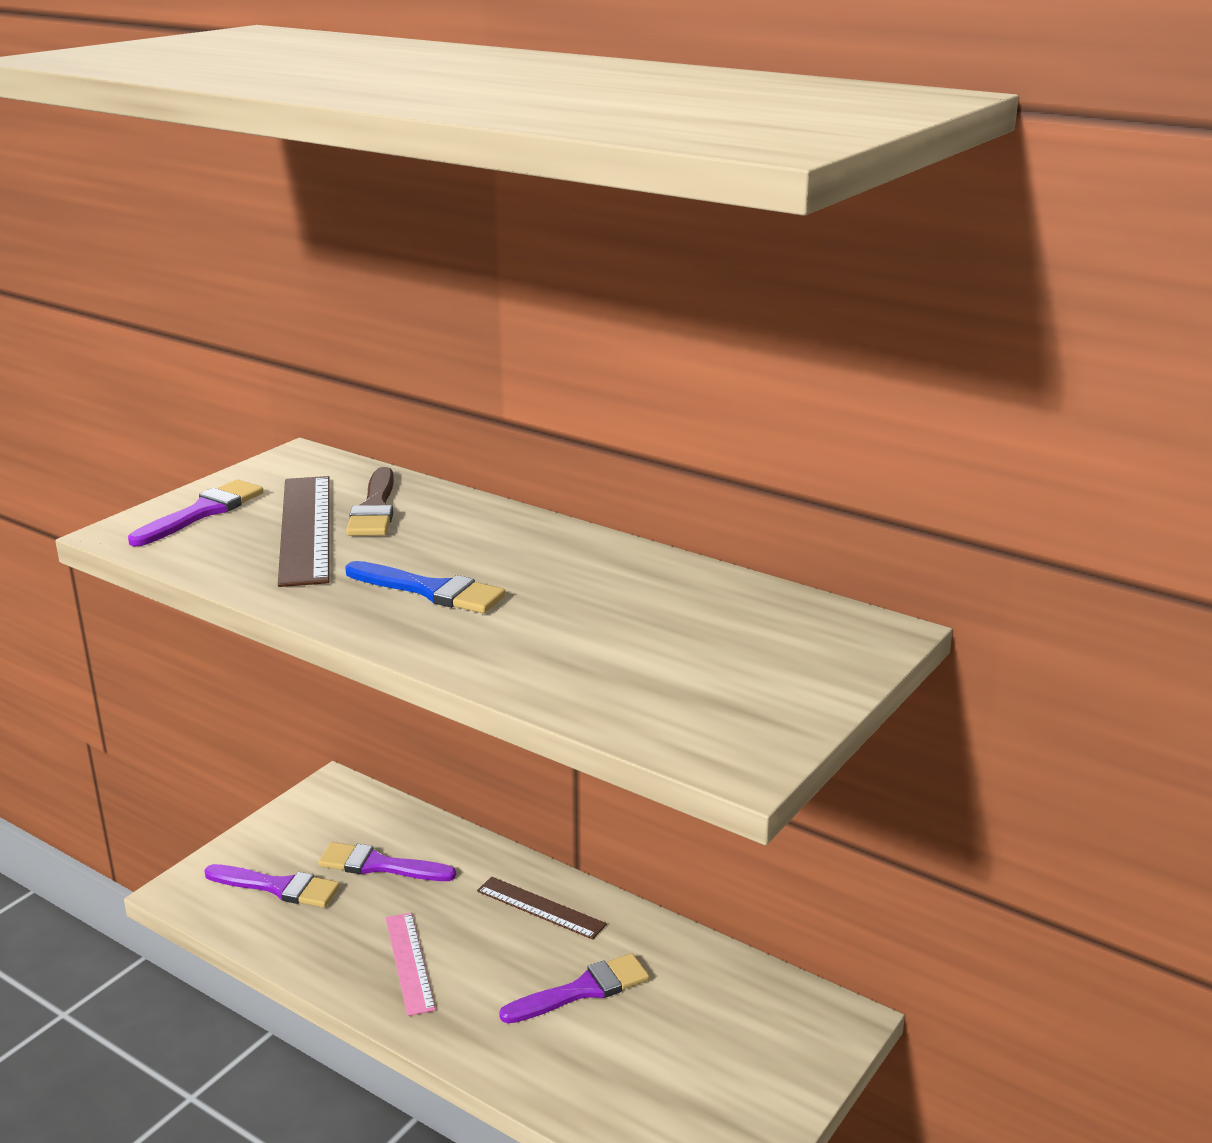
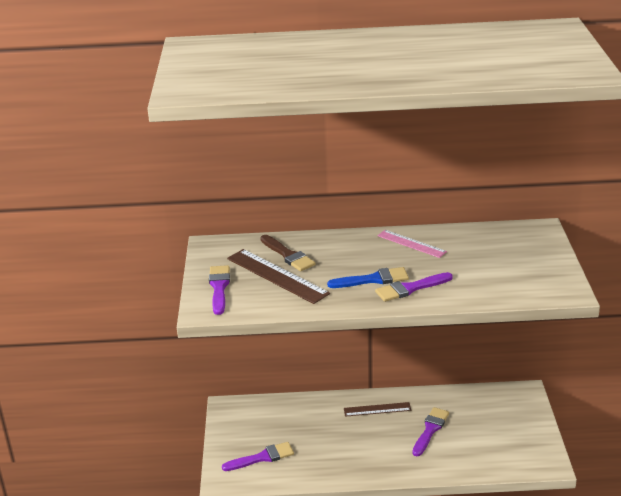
camera: 35 degrees left, 5 degrees up
purple brush [318,842,456,881] -> purple brush moved to [375,272,453,302]
pink ruler [386,913,436,1016] -> pink ruler moved to [377,230,447,258]

